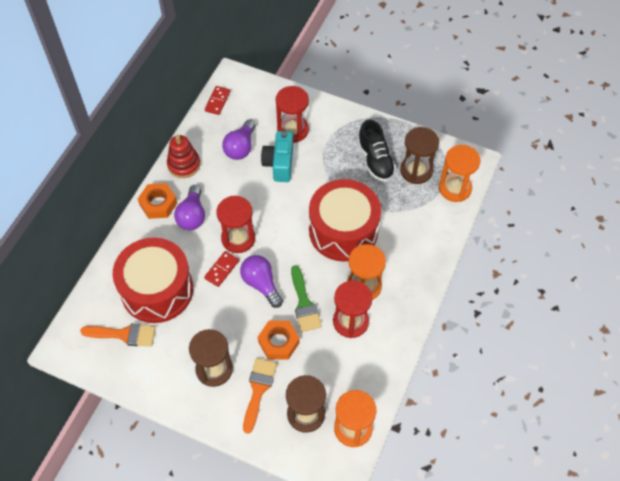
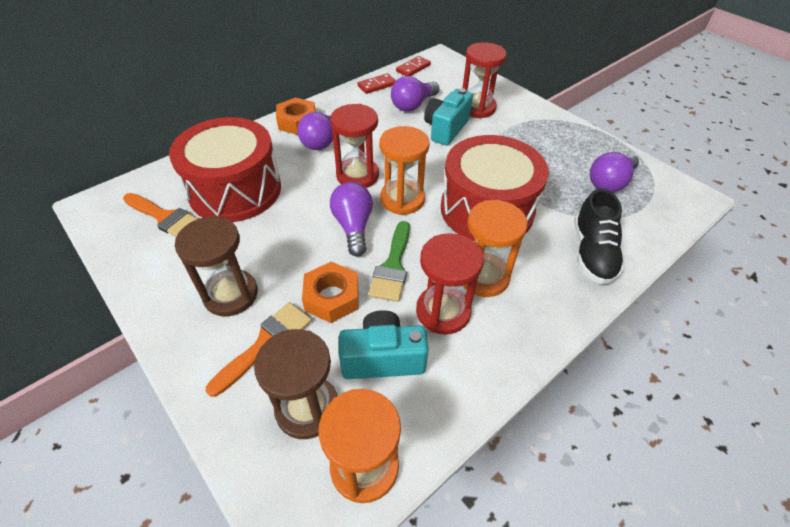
camera: 25 degrees right, 10 degrees down
red stacking toy [167,135,200,178] -> none
red domino [204,251,239,287] -> red domino moved to [357,73,396,94]
black shoe [358,119,396,182] -> black shoe moved to [574,188,624,284]
brown hourglass [400,127,439,184] -> purple light bulb [590,152,639,192]
orange hourglass [439,145,480,202] -> orange hourglass moved to [379,126,429,215]
none -> turquoise camera [339,310,429,379]

